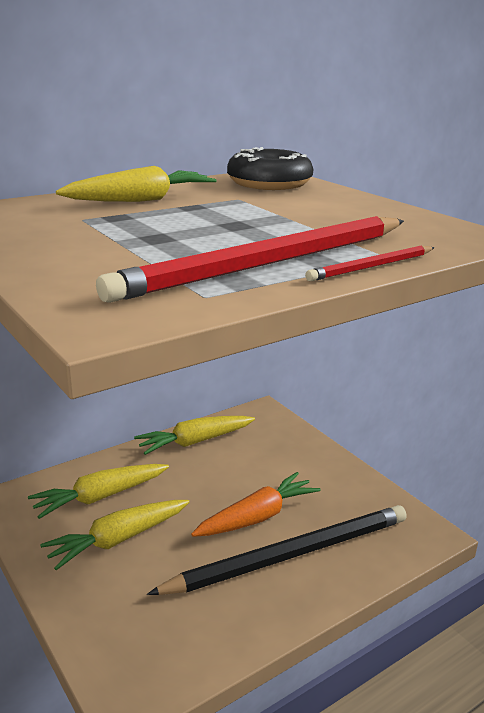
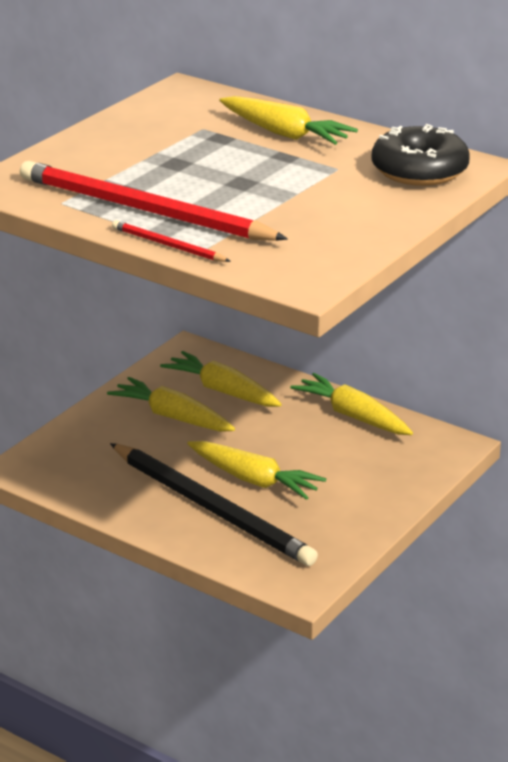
camera: 70 degrees right, 5 degrees up
orange carrot [191,472,321,537] -> yellow carrot [187,441,326,500]

